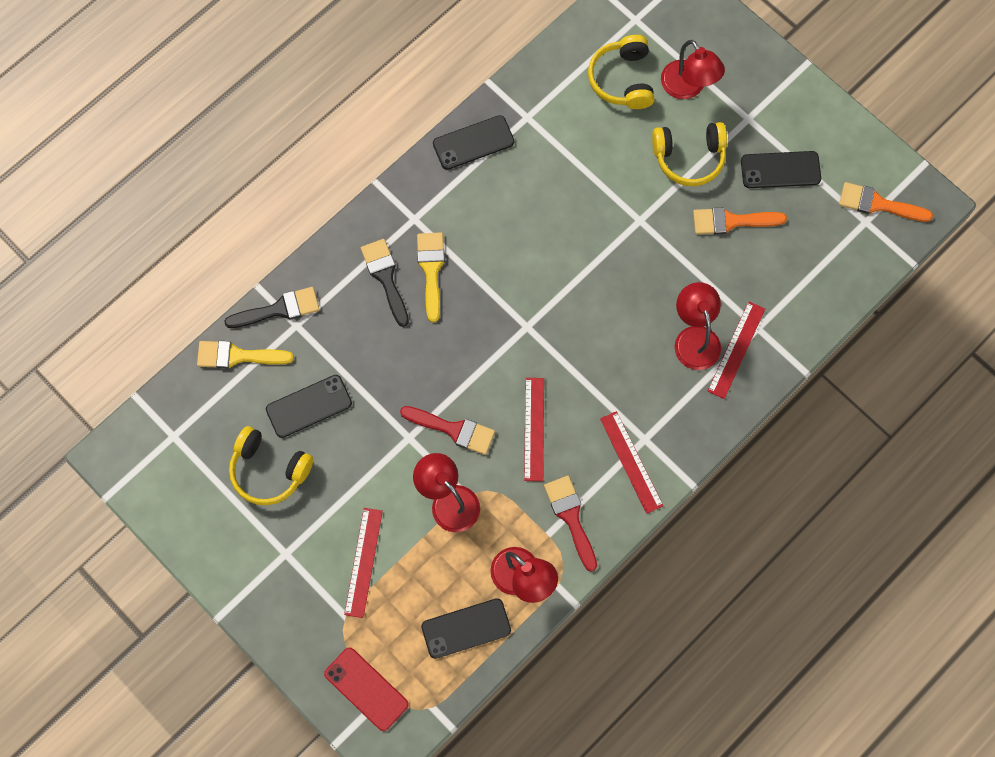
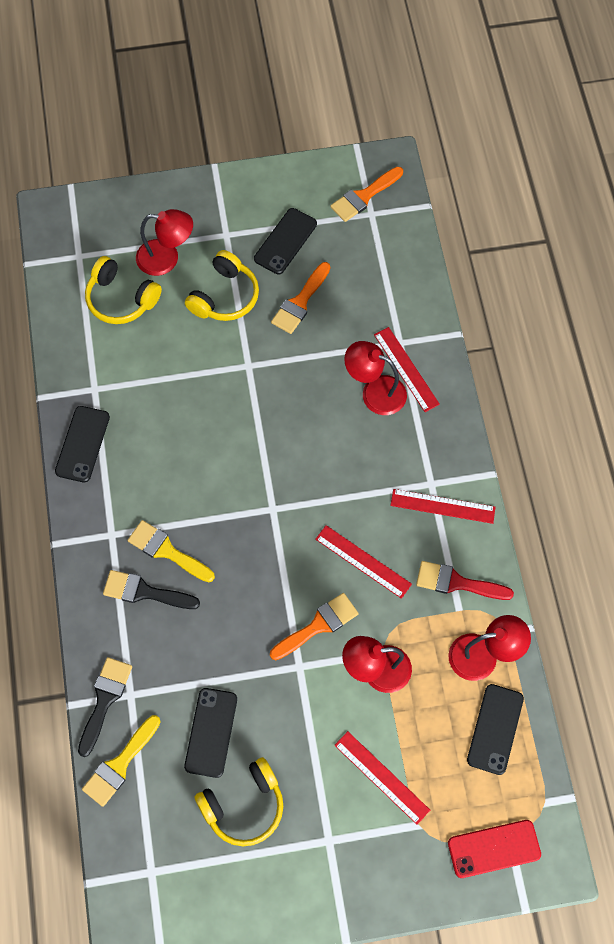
camera: 55 degrees left, 5 degrees down
red brush [400,406,495,455] -> orange brush [270,593,359,660]

